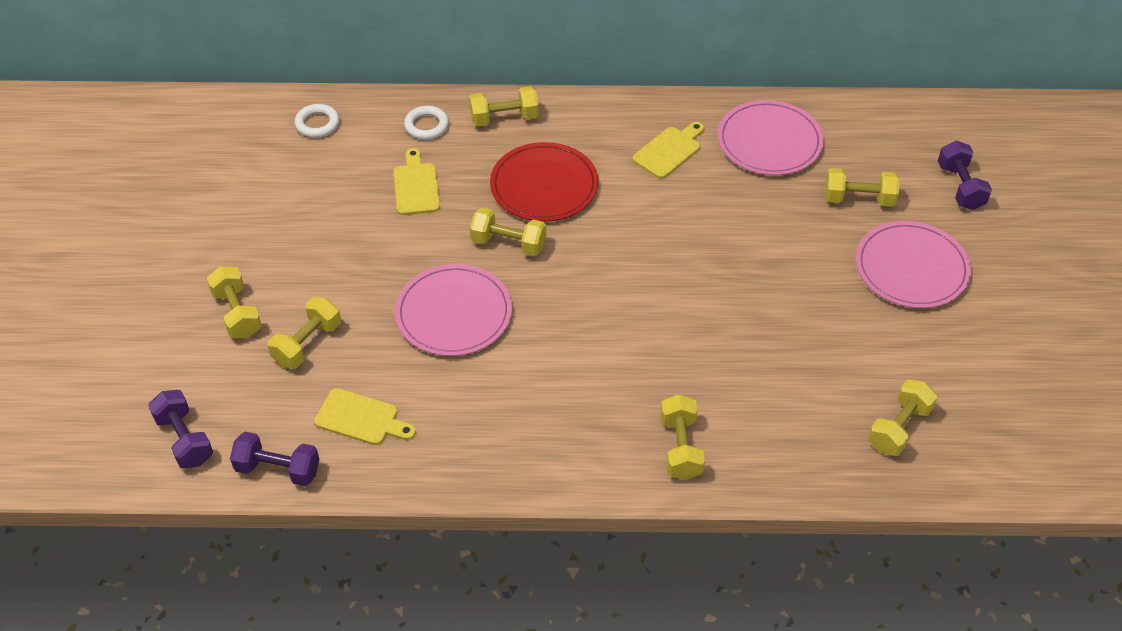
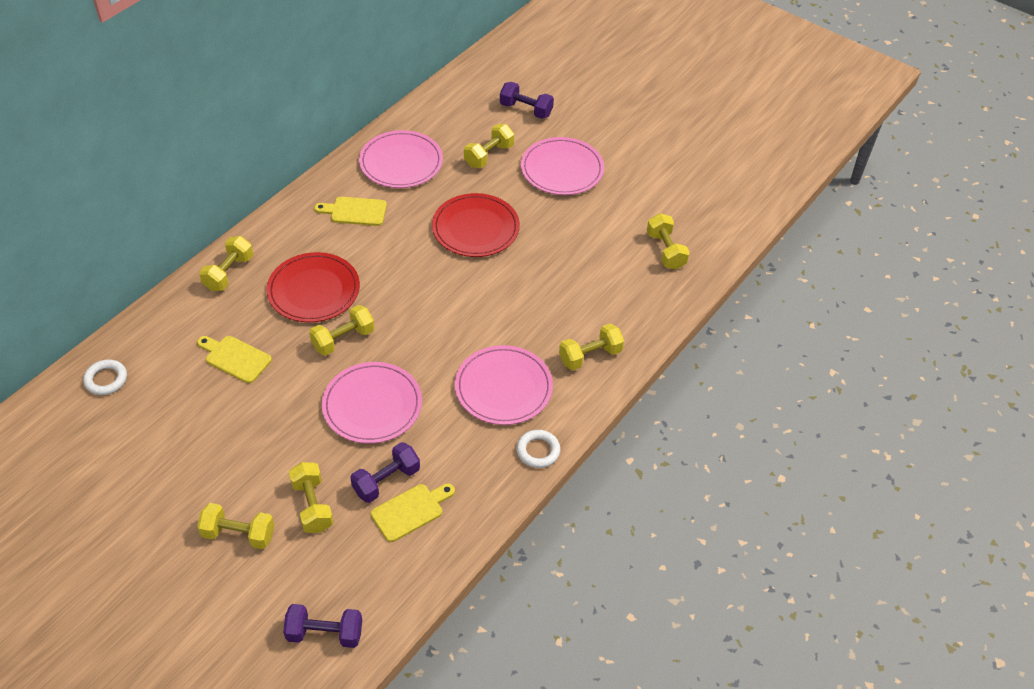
camera: 55 degrees left, 0 degrees up
purple dumbbell [230,432,319,486] -> purple dumbbell moved to [350,442,420,503]
white ring [404,106,449,140] -> white ring moved to [516,430,560,468]
yellow cutting board [632,122,704,179] -> yellow cutting board turned 75 degrees counterclockwise [314,197,387,226]
yellow dumbbell [660,394,705,480] -> yellow dumbbell turned 60 degrees counterclockwise [559,324,624,370]
none -> red plate [432,193,520,257]
none -> pink plate [455,345,553,425]

